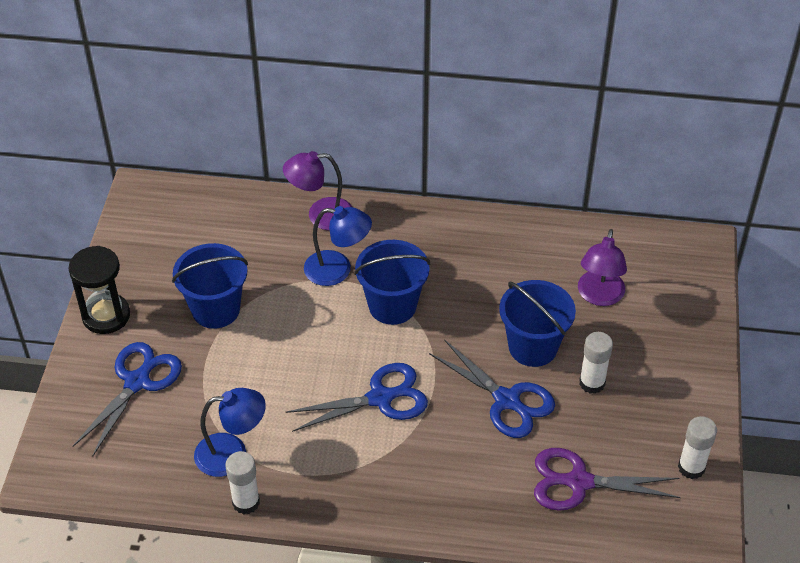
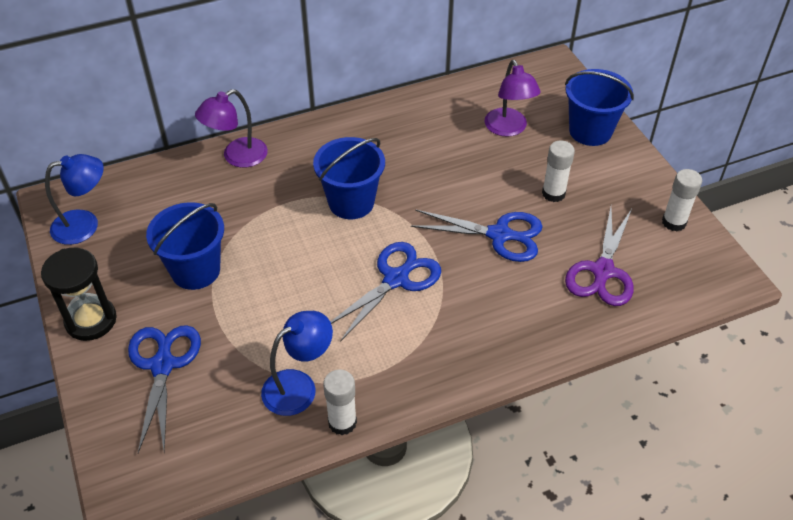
camera: 30 degrees left, 0 degrees up
blue lamp [304,206,372,286] -> blue lamp moved to [45,154,104,245]
blue bucket [499,280,576,367] -> blue bucket moved to [565,69,634,146]
purple scissors [534,448,681,511] -> purple scissors turned 45 degrees counterclockwise [565,207,634,306]

